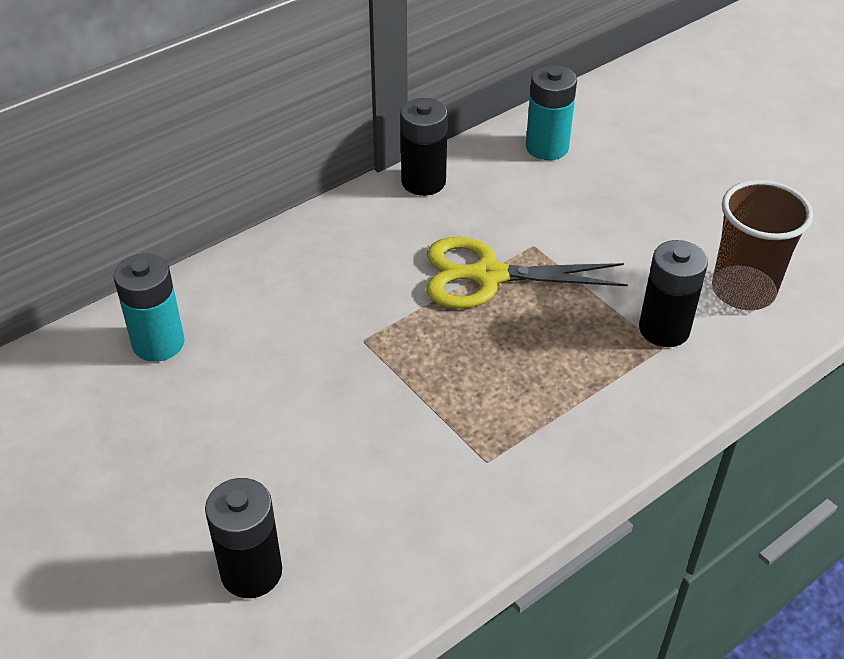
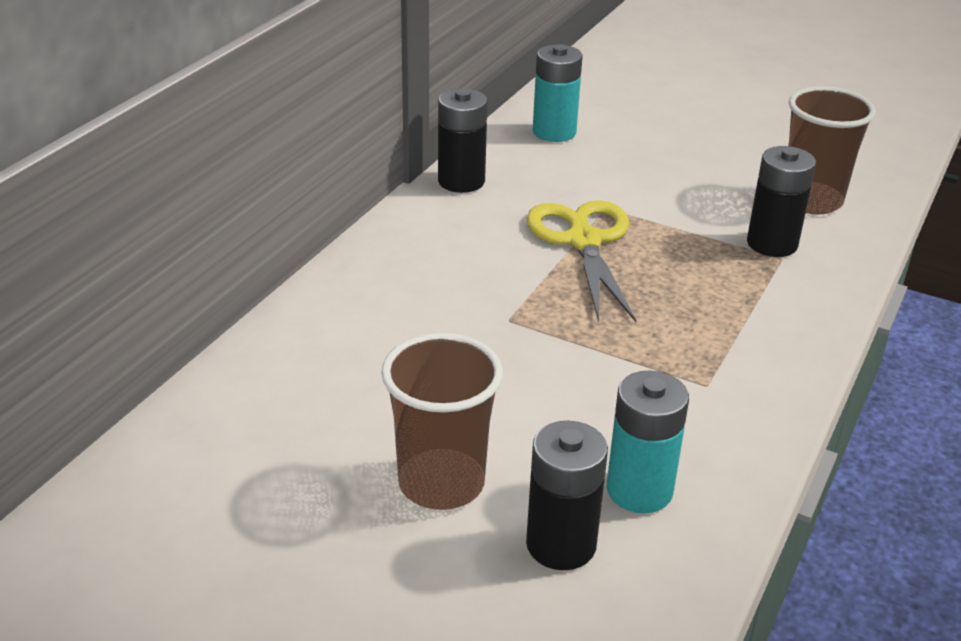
camera: 25 degrees left, 10 degrees down
turquoise battery [114,253,184,362] -> turquoise battery moved to [607,371,689,513]
yellow scissors [426,237,628,309] -> yellow scissors turned 105 degrees clockwise [526,201,637,323]
none -> brown cup [381,333,503,510]

